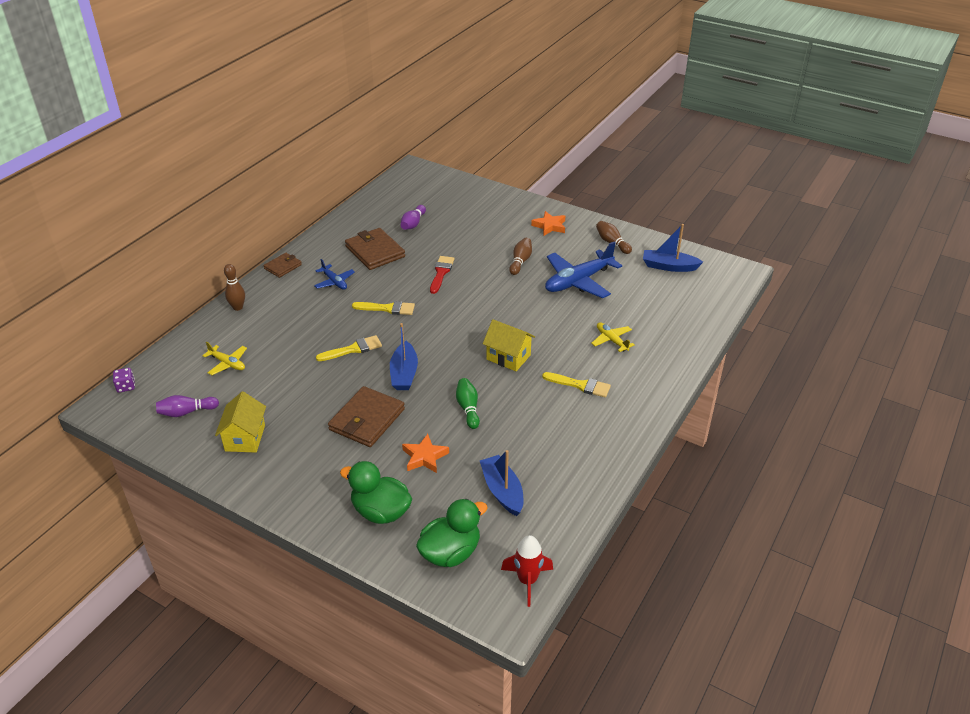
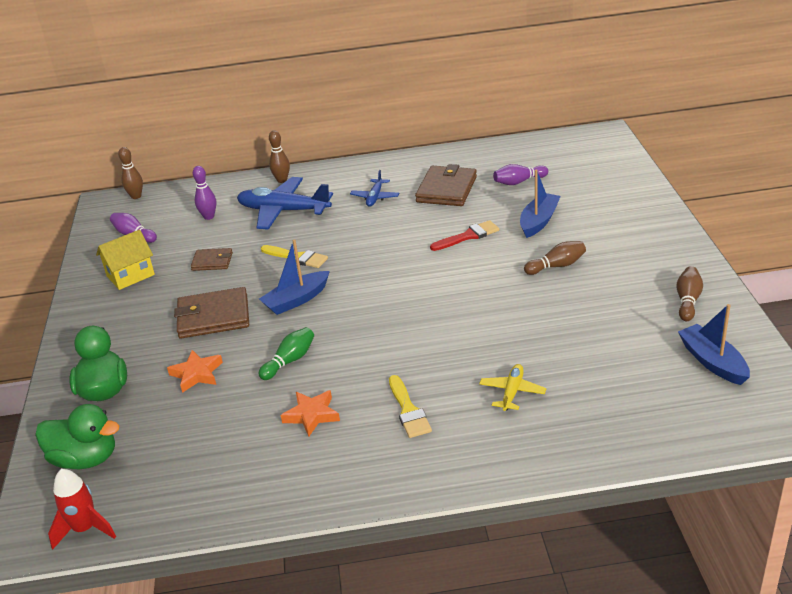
camera: 55 degrees right, 5 degrees down
purple dice [113,368,135,393] -> brown bowling pin [118,147,143,199]
yellow plane [202,342,247,375] -> purple bowling pin [193,166,216,220]
brown wallet [263,253,302,278] -> brown wallet moved to [191,248,233,271]
yellow brush [352,301,415,315] -> none
blue boat [480,450,524,516] -> blue boat moved to [520,169,561,238]
yellow house [483,319,535,371] -> none
orange star [531,211,565,236] -> orange star moved to [281,390,340,437]
blue plane [545,241,622,298] -> blue plane moved to [237,177,333,230]

